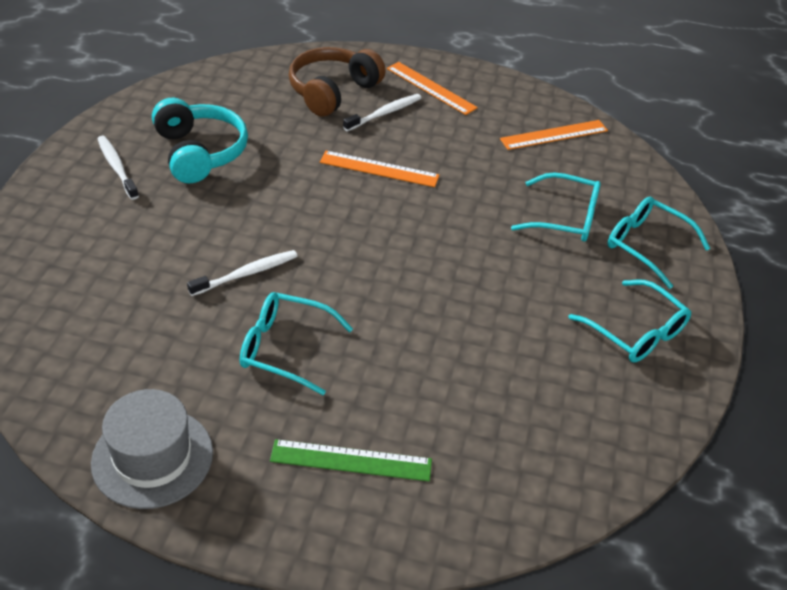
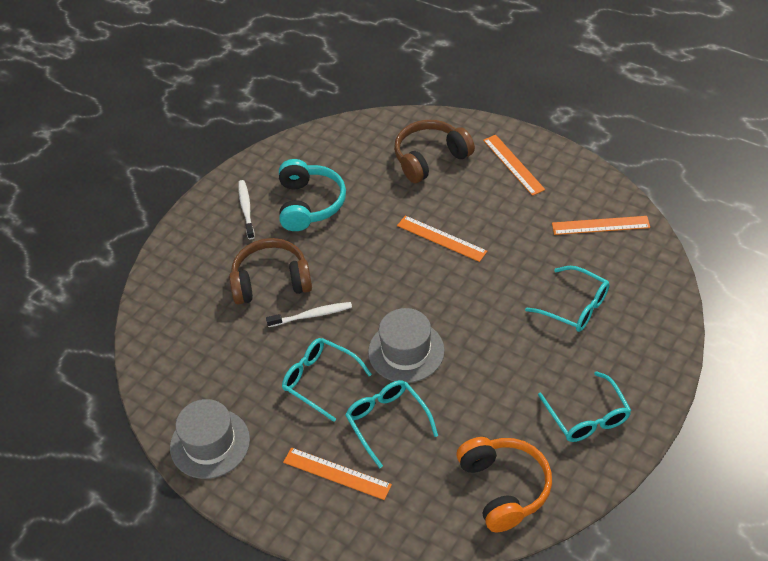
camera: 25 degrees right, 5 degrees up
green ruler [270,439,432,481] -> orange ruler [283,447,392,500]
white toothbrush [343,94,421,131] -> none
turquoise glasses [608,197,711,289] -> turquoise glasses moved to [345,380,438,468]
none -> brown headphones [229,238,312,305]
none -> grey hat [368,308,445,383]
none -> orange headphones [456,437,552,532]

